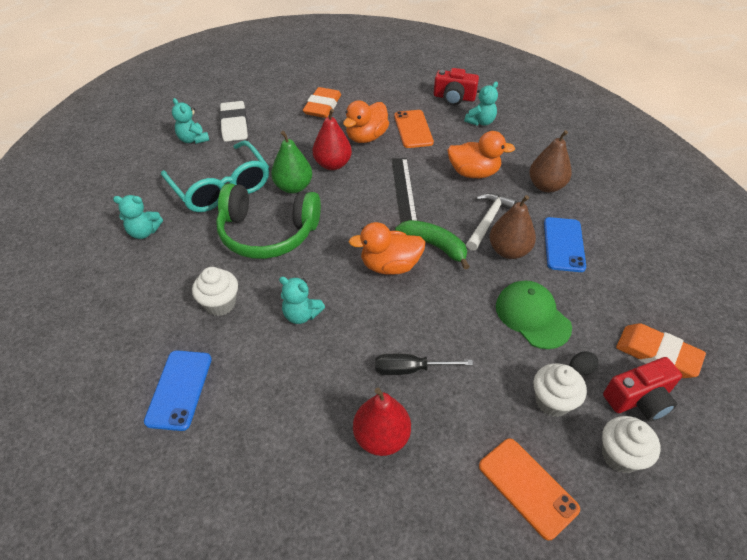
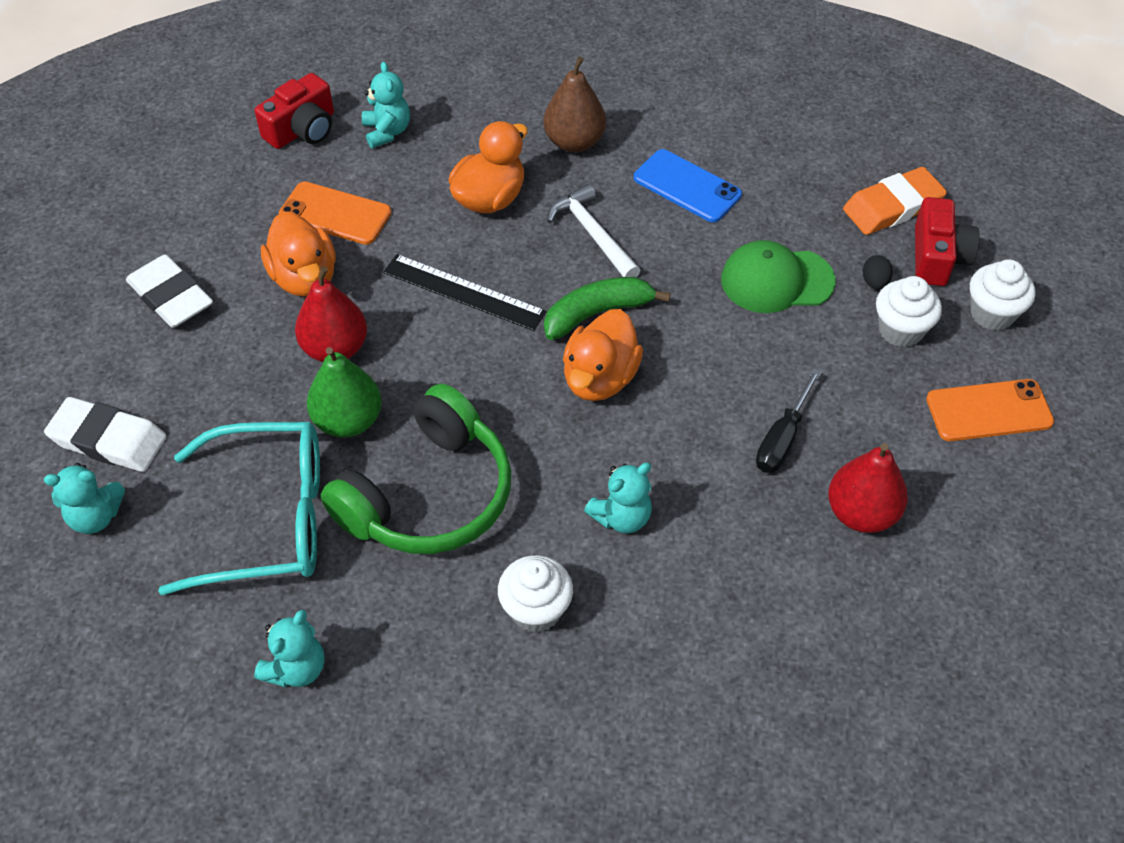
camera: 60 degrees left, 5 degrees up
blue phone [144,350,212,431] -> none
orange eraser [303,87,341,118] -> white eraser [126,255,213,328]
brown pear [489,195,536,259] -> none

